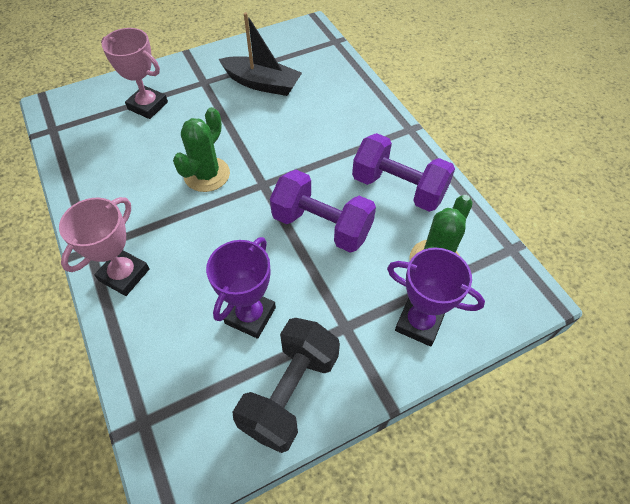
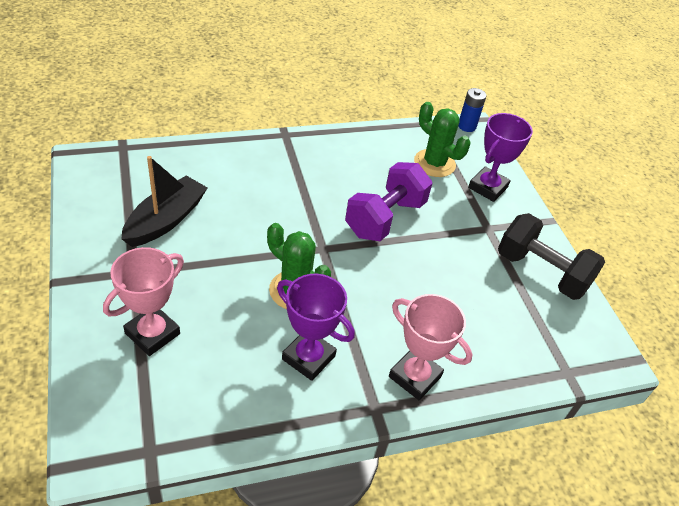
camera: 85 degrees left, 10 degrees down
purple trophy [206,237,276,339] -> purple trophy moved to [277,274,355,381]
purple dumbbell [352,133,455,212] -> none
none -> blue battery [458,88,486,132]

